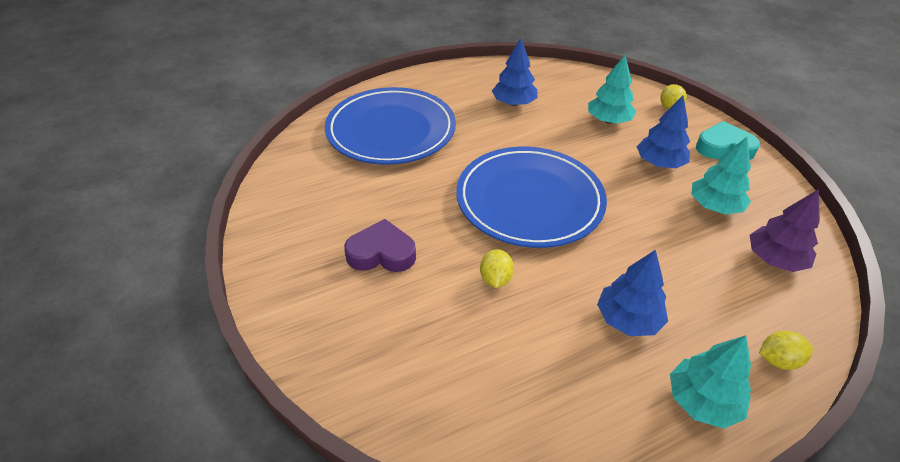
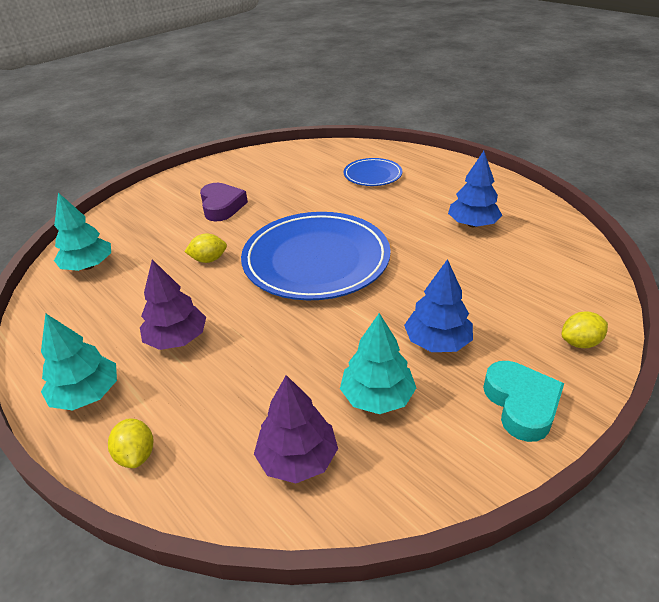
camera: 75 degrees right, 5 degrees down
blue plate [325,87,456,165] -> blue plate [344,158,403,186], size x0.49
turquoise tree [588,55,636,124] -> turquoise tree moved to [54,193,111,271]
blue tree [597,250,668,336] -> purple tree [140,259,206,350]

